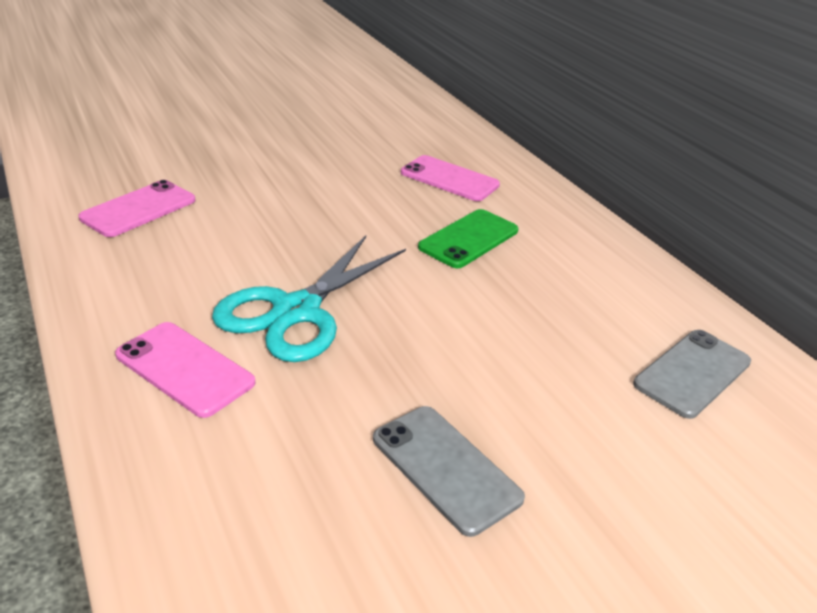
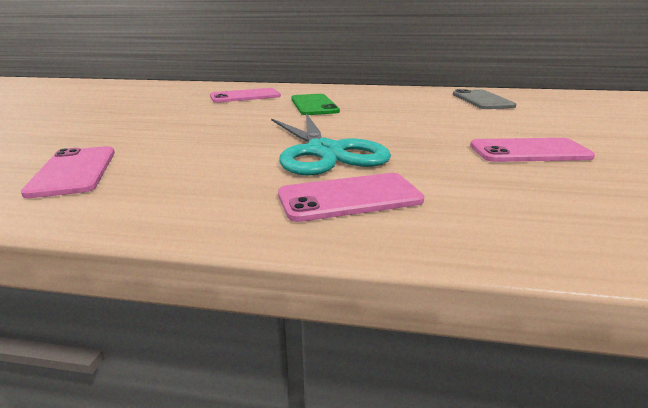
camera: 50 degrees left, 10 degrees down
grey phone [373,406,525,537] -> pink phone [470,138,595,162]

